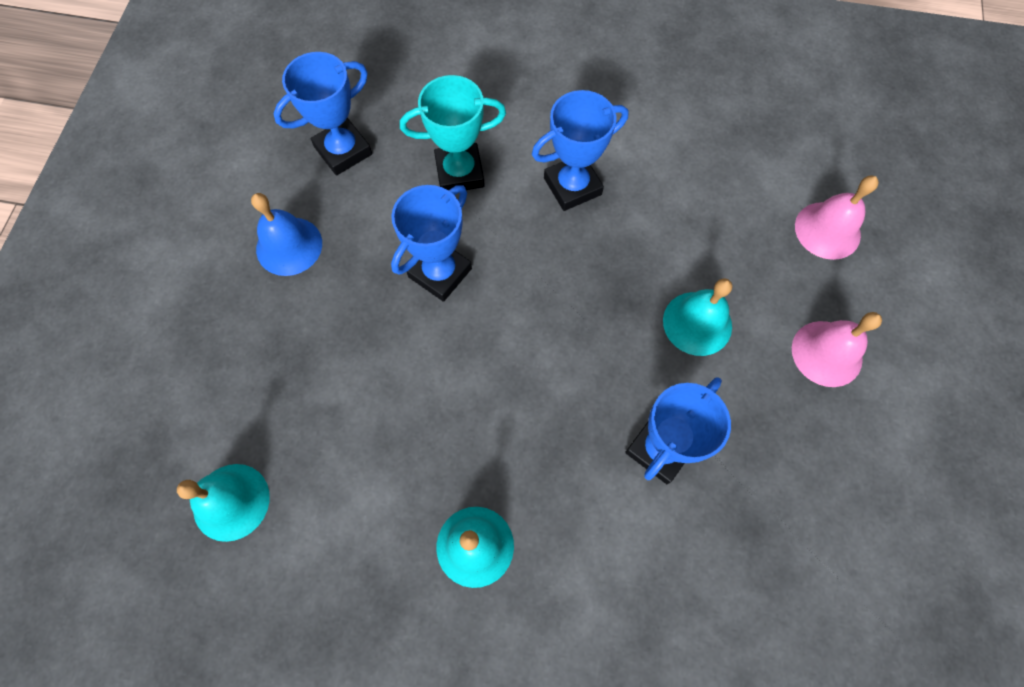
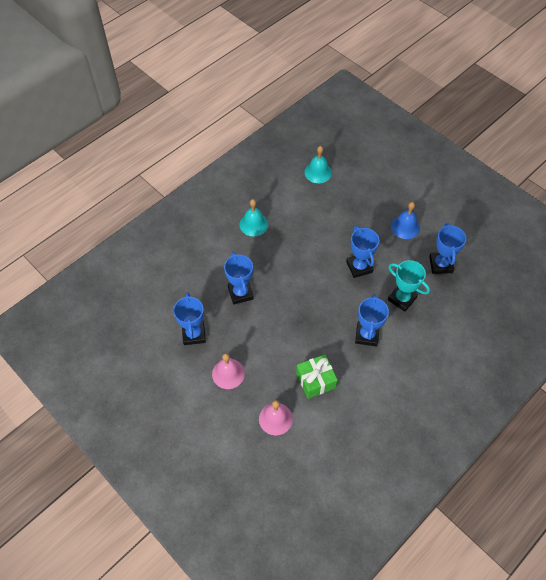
camera: 125 degrees right, 10 degrees down
turquoise trophy [400,75,506,190] -> turquoise trophy turned 75 degrees counterclockwise [388,260,430,312]
turquoise bell [663,278,732,356] -> none
none -> blue trophy [173,292,206,345]
none -> green gift [296,354,337,399]

